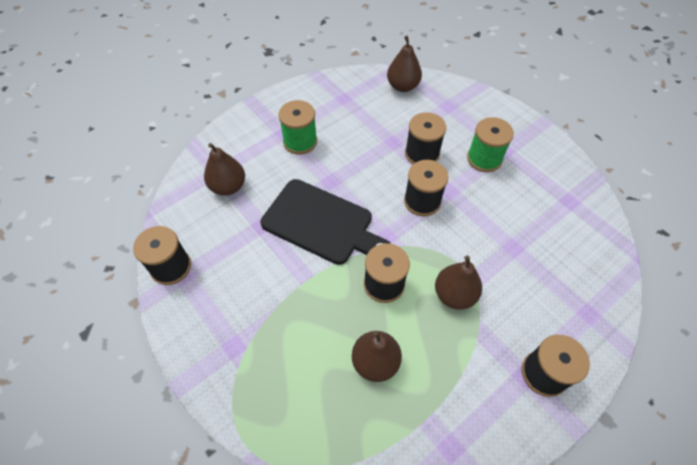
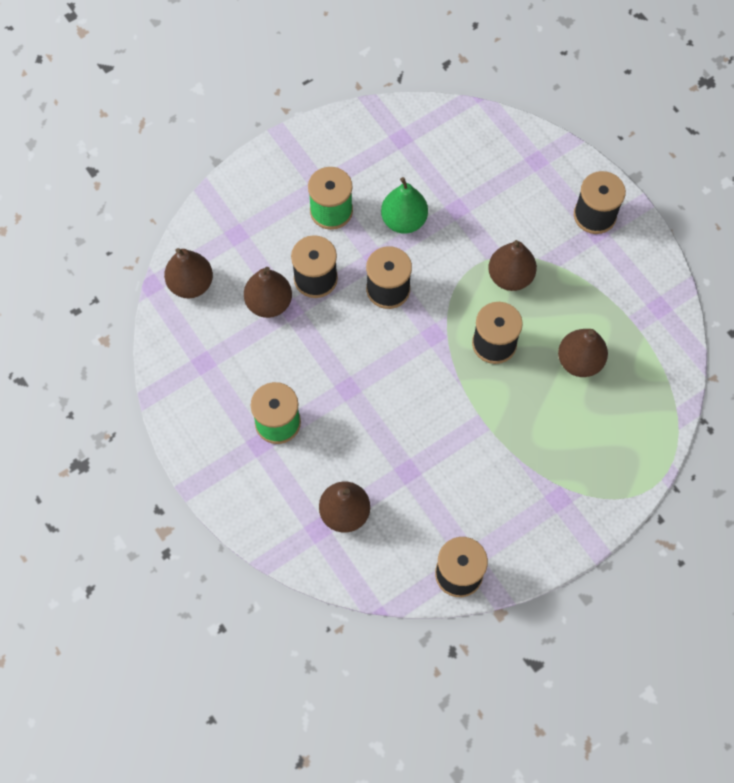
camera: 85 degrees left, 10 degrees up
black cutting board [260,179,391,265] -> none
none -> brown pear [244,267,292,318]
none -> green pear [381,177,428,234]

